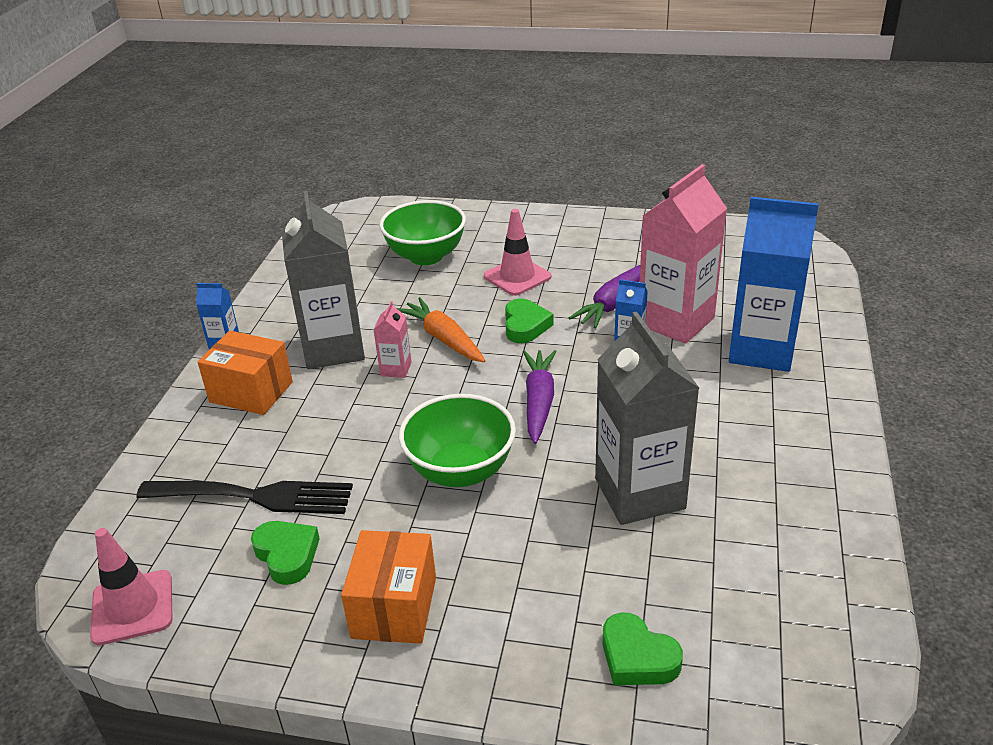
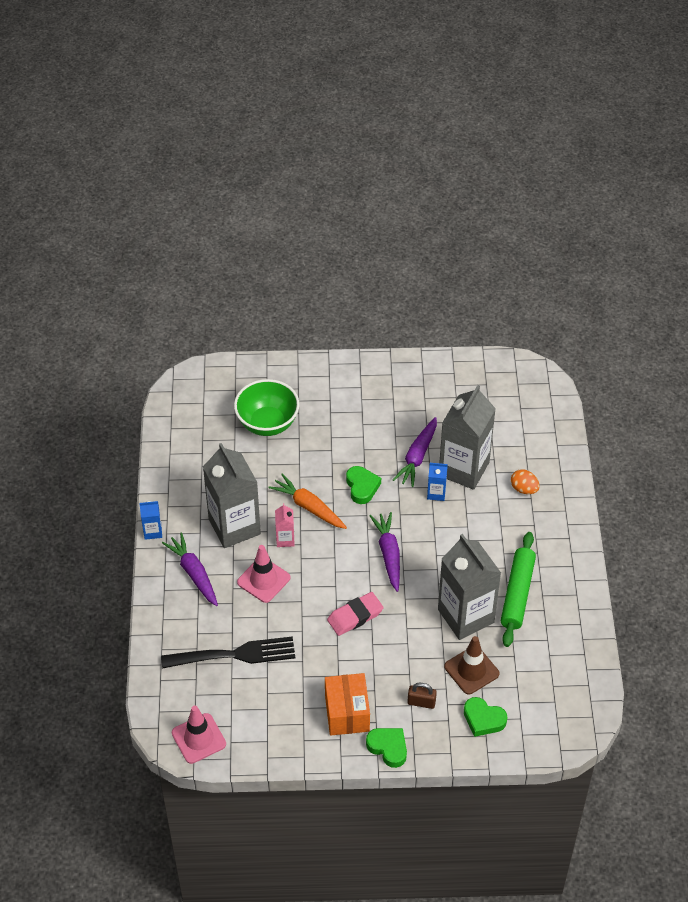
camera: 15 degrees left, 15 degrees up
orange box [198,331,293,415] -> purple carrot [162,532,218,606]
green heart [251,521,320,585] -> green heart moved to [366,728,407,768]
green bowl [399,394,516,487] -> pink eraser [327,592,384,636]
pink traffic cone [484,209,551,296] -> pink traffic cone moved to [237,545,290,603]
pink carton [640,164,727,344] -> grey carton [439,385,496,490]
blue carton [729,197,819,372] -> orange egg [511,469,540,494]
none -> brown padlock [408,683,437,709]
none -> brown traffic cone [444,636,499,695]
none -> green rolling pin [501,532,536,647]

